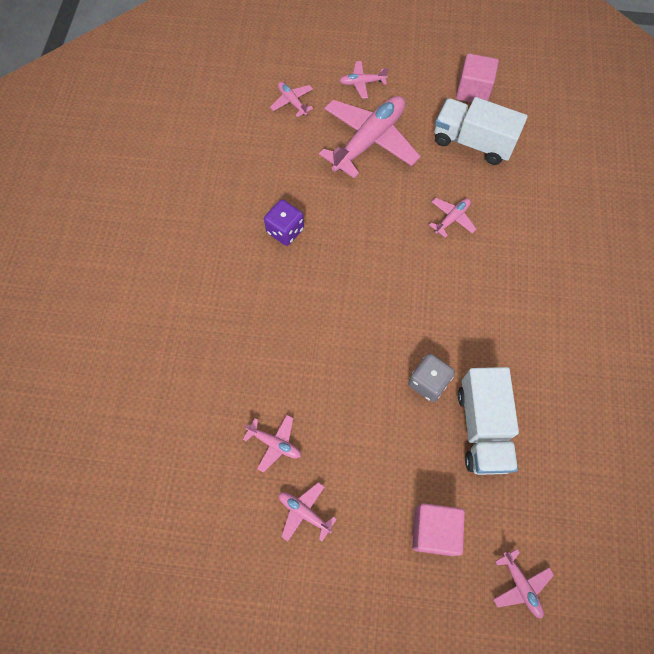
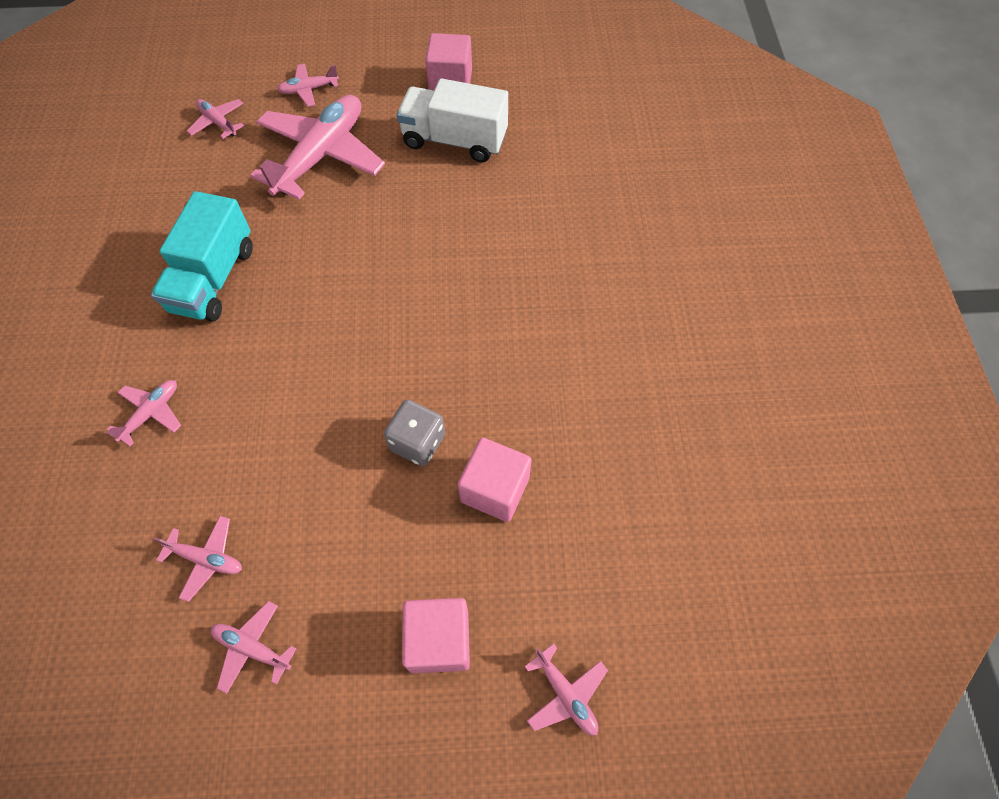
camera: 10 degrees left, 5 degrees down
purple dice [264,199,304,246] -> turquoise truck [151,191,253,322]
pink plane [429,198,476,238] -> pink plane moved to [107,380,181,446]
white truck [458,367,519,475] -> pink cube [458,437,532,522]

